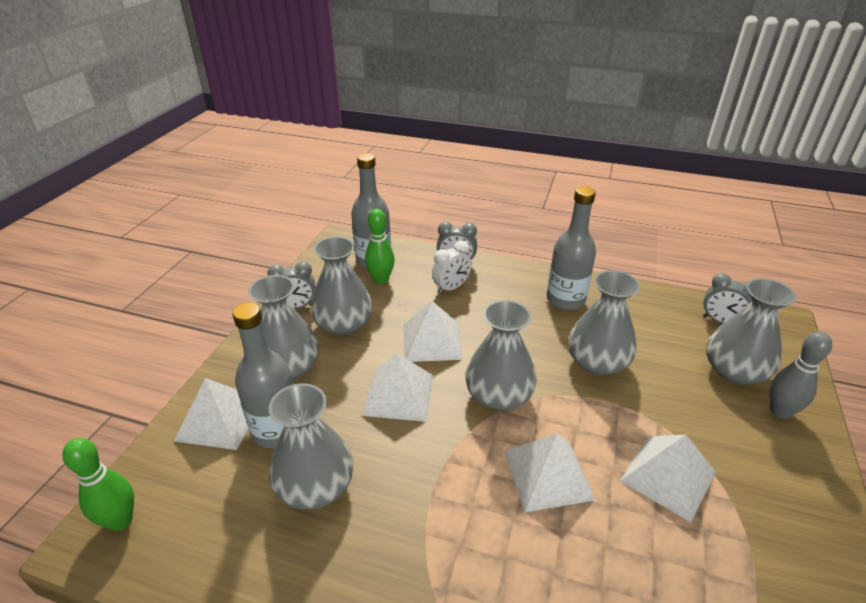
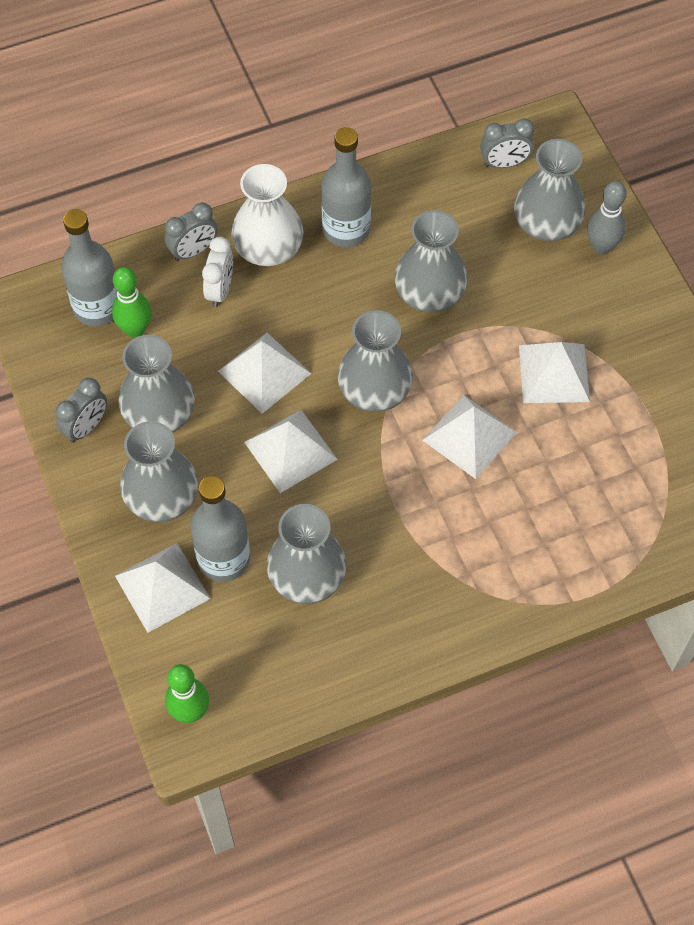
camera: 40 degrees left, 25 degrees up
none -> white vase [231,164,304,266]

